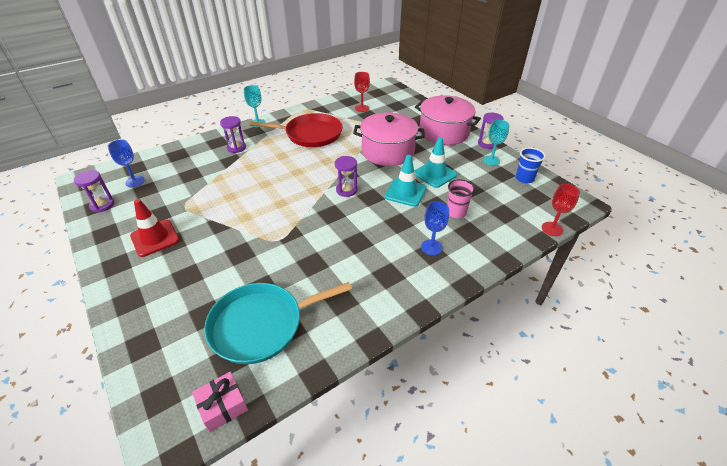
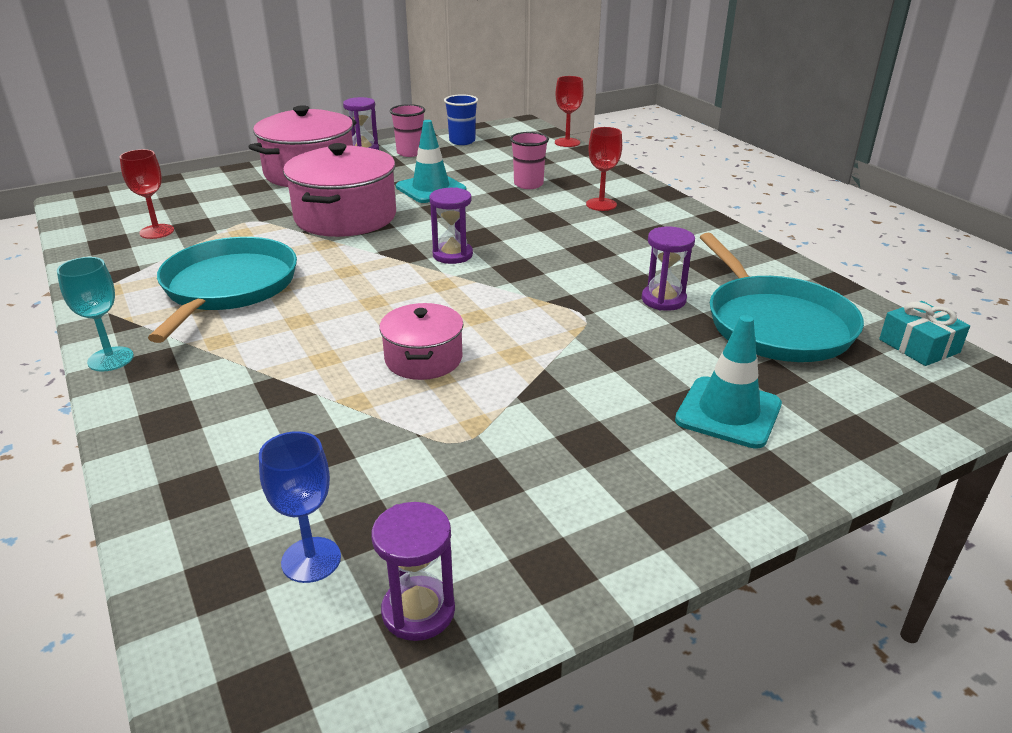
camera: 85 degrees left, 10 degrees down
red traffic cone [130,199,180,257] -> none
pink gift [192,372,248,432] -> turquoise gift [879,301,970,366]
purple hourglass [220,116,246,153] -> purple hourglass moved to [642,227,695,311]
red pan [250,113,343,147] -> turquoise pan [148,237,297,343]
turquoise traffic cone [385,155,427,207] -> turquoise traffic cone moved to [675,315,782,449]
blue goblet [421,201,449,255] -> red goblet [586,127,622,211]
turquoise goblet [483,120,509,166] -> pink cup [390,104,425,157]
none -> pink pot [379,303,463,380]

